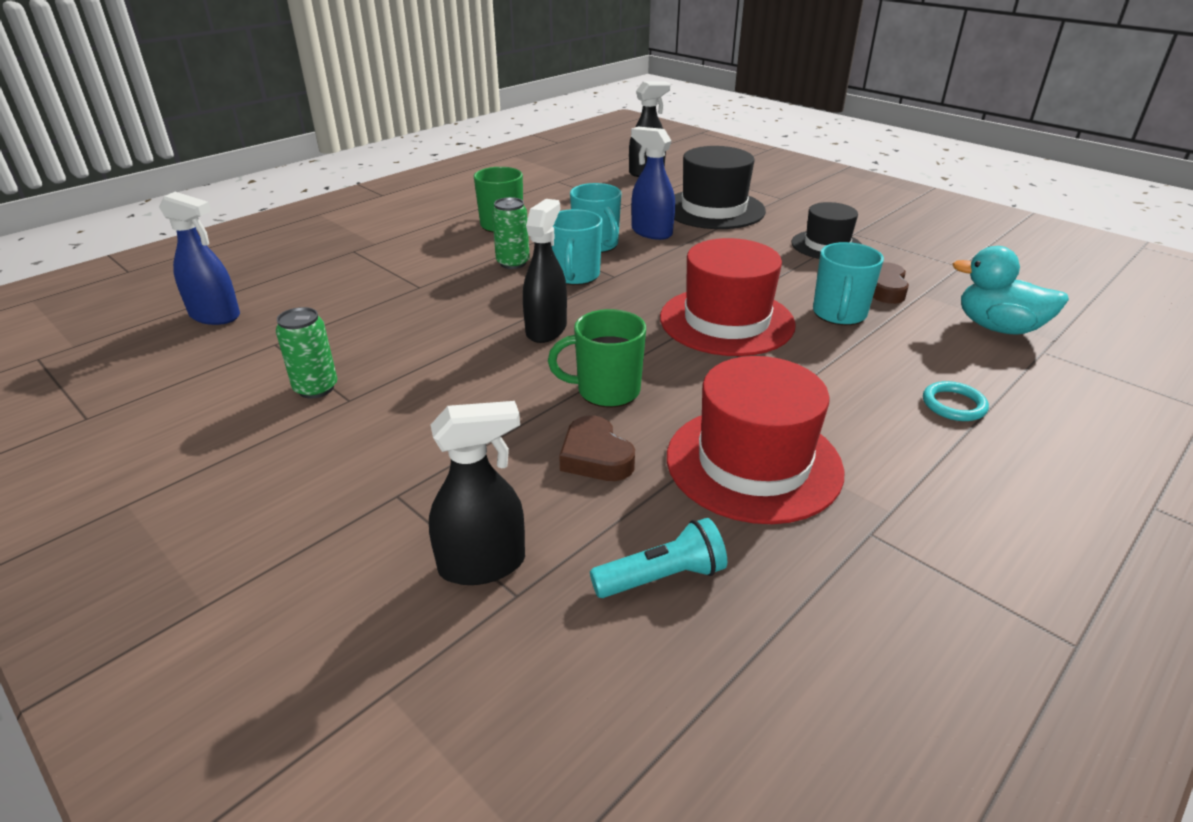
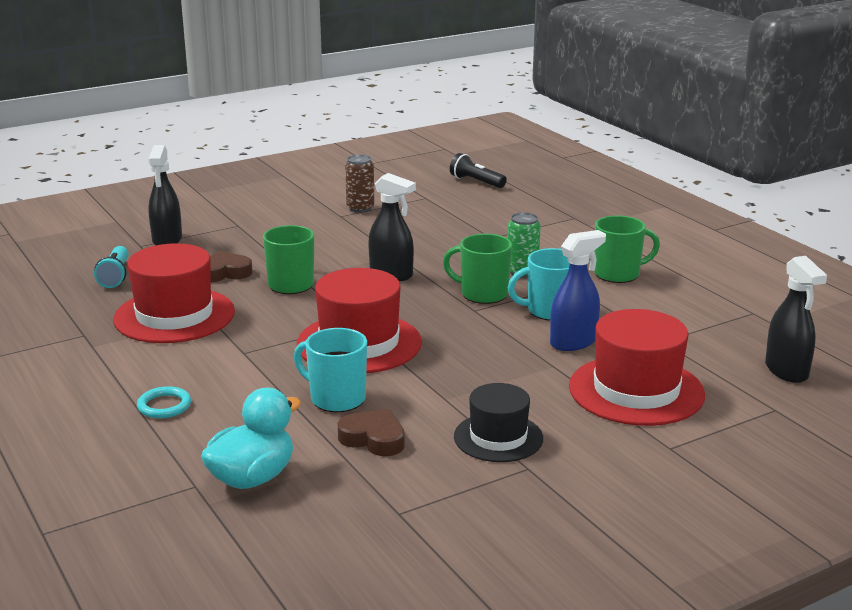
camera: 105 degrees right, 10 degrees down
blue spray bottle [159,192,240,325] -> black flashlight [450,153,507,188]
green can [276,307,337,399] -> brown can [345,155,375,212]
turquoise mug [552,209,603,285] -> green mug [443,234,512,304]
black hat [674,146,766,229] -> red hat [569,309,705,426]

